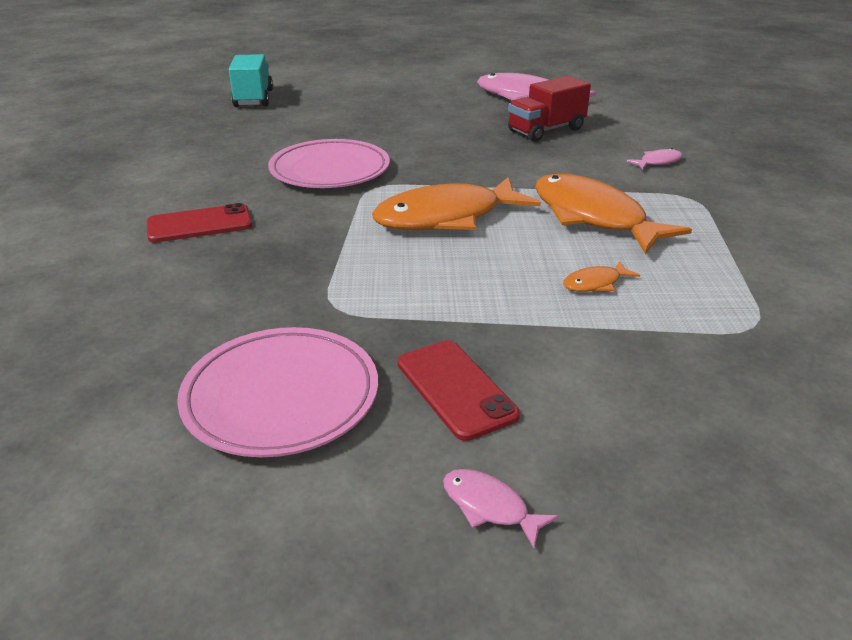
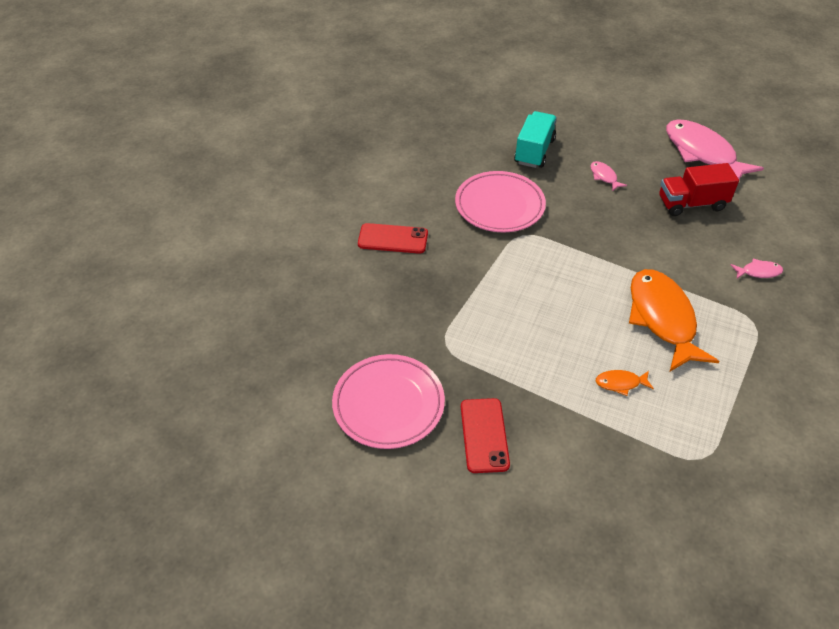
camera: 25 degrees right, 15 degrees up
turquoise truck [229,54,273,107] -> turquoise truck moved to [514,111,557,168]
orange fish [372,177,541,230] -> none
pink fish [443,469,559,548] -> pink fish moved to [591,161,627,192]

